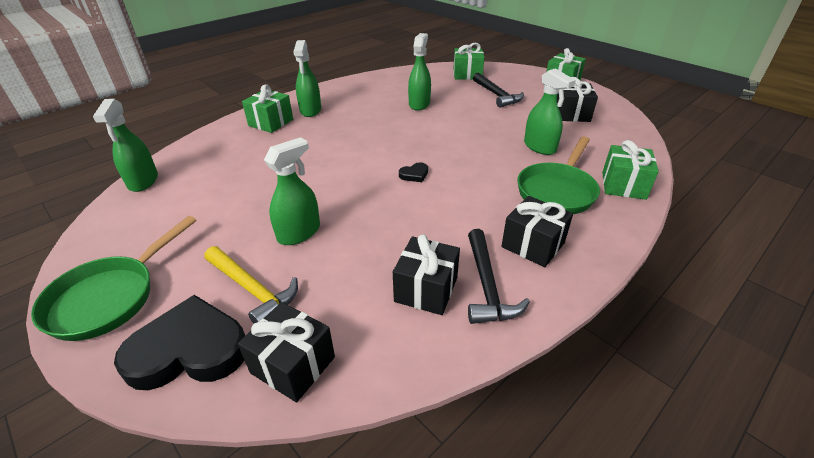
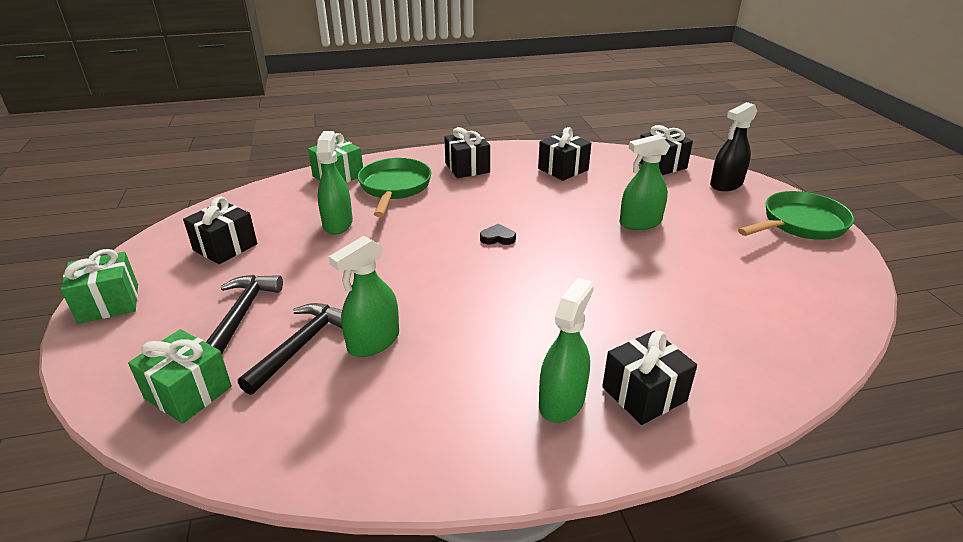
camera: 150 degrees left, 5 degrees down
green spray bottle [93,99,158,192] -> none
black heart [114,295,245,390] -> black spray bottle [710,102,757,191]
yellow hammer [204,246,298,324] -> none
green gift [242,84,293,133] -> black gift [602,331,697,425]
black hammer [468,229,530,324] -> black hammer moved to [238,303,342,395]
green pan [517,137,600,214] -> green pan turned 60 degrees counterclockwise [357,158,431,217]

